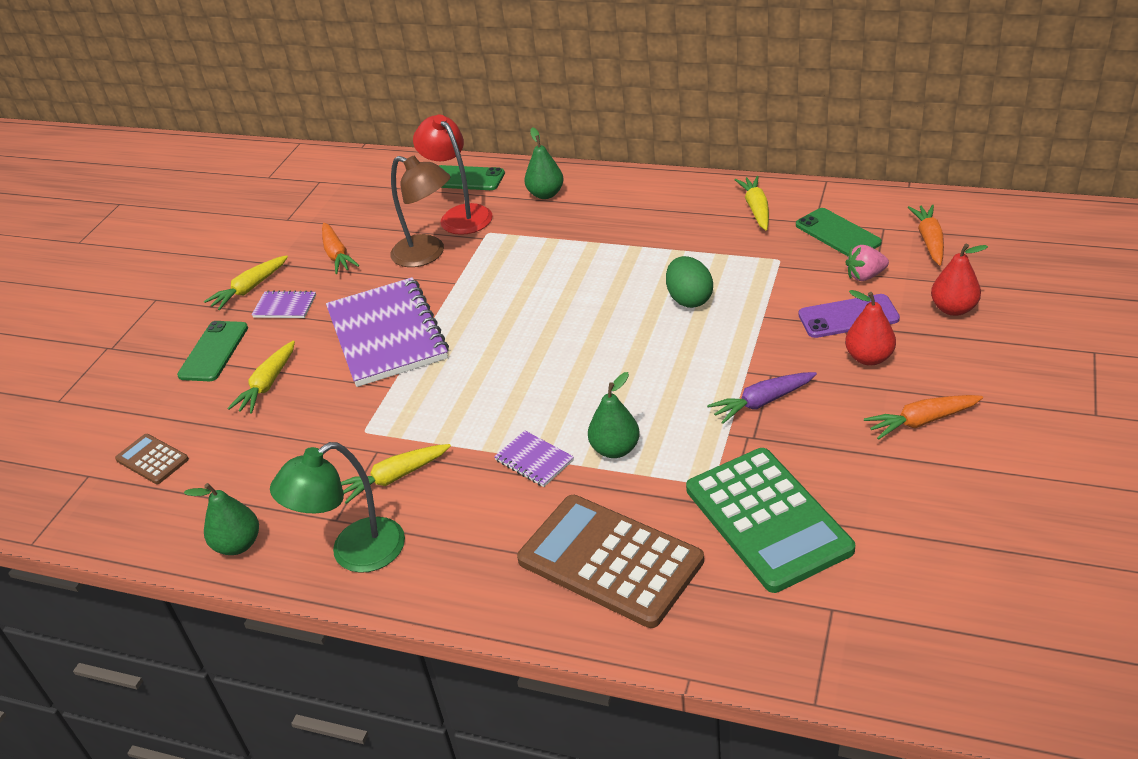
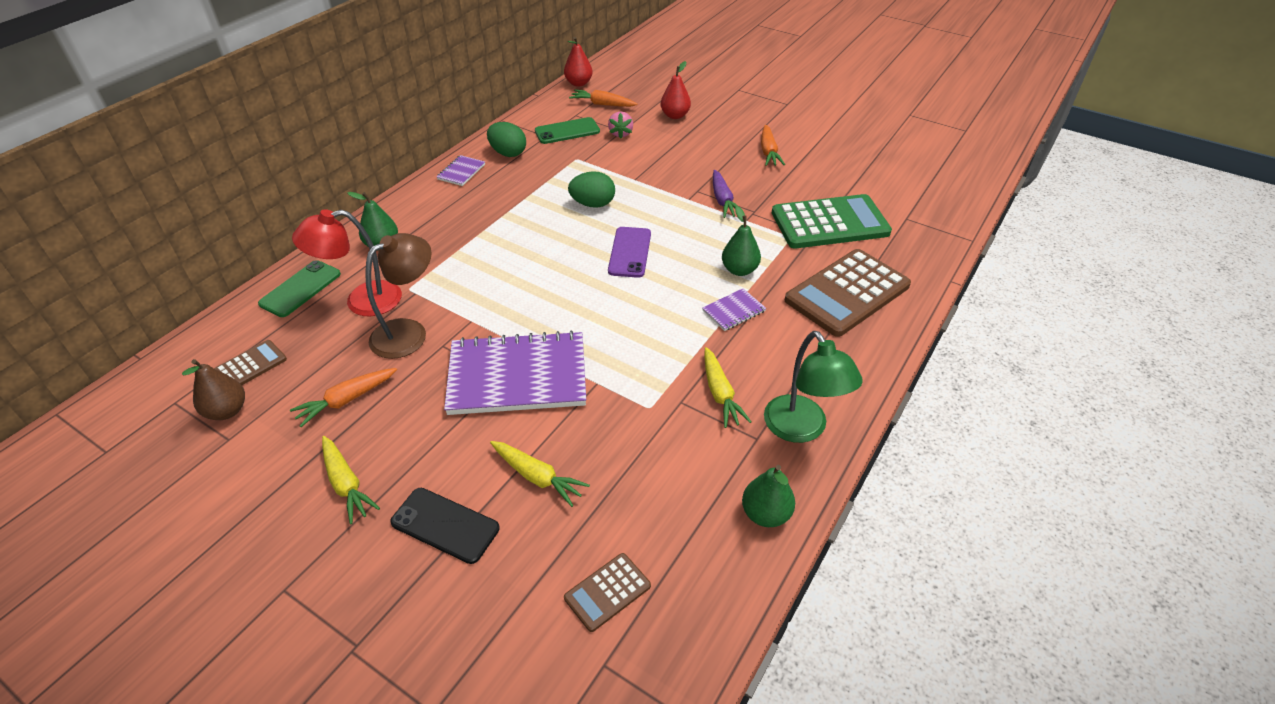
camera: 80 degrees left, 5 degrees up
green phone [177,321,248,381] -> black phone [390,488,500,564]
purple notebook [252,290,316,318] -> purple notebook moved to [437,155,485,186]
orange carrot [322,223,359,274] -> orange carrot turned 150 degrees clockwise [290,368,397,427]
yellow carrot [735,176,769,230] -> green egg [487,122,526,157]
purple phone [799,294,900,338] -> purple phone moved to [608,227,651,278]
red pear [845,290,896,366] -> red pear moved to [564,37,593,87]
none -> brown pear [182,359,245,420]
none -> brown calculator [214,340,287,385]

